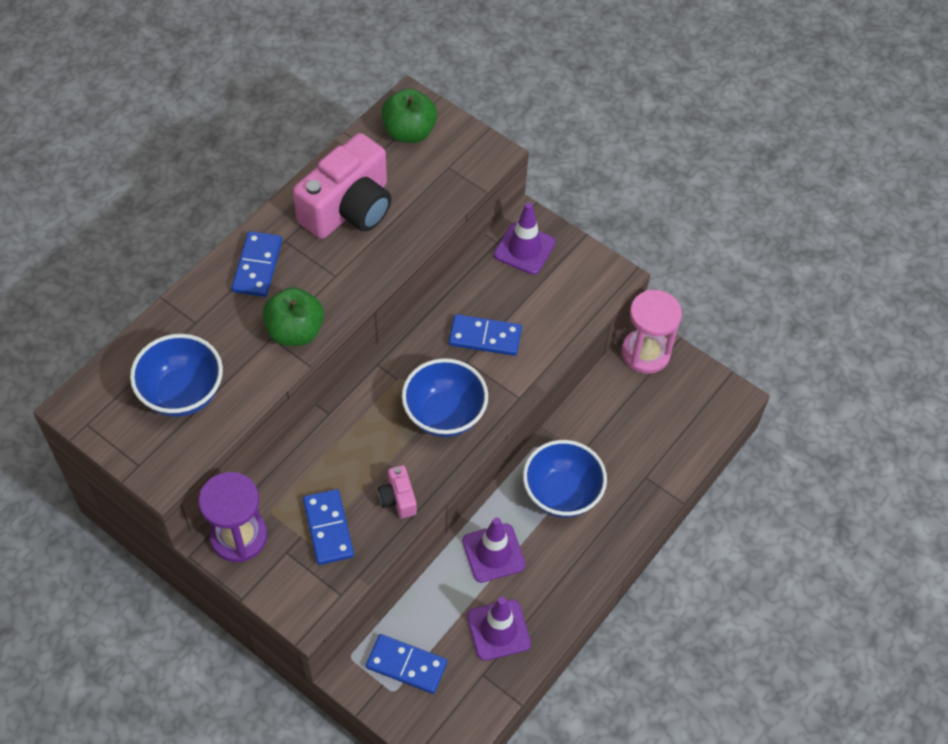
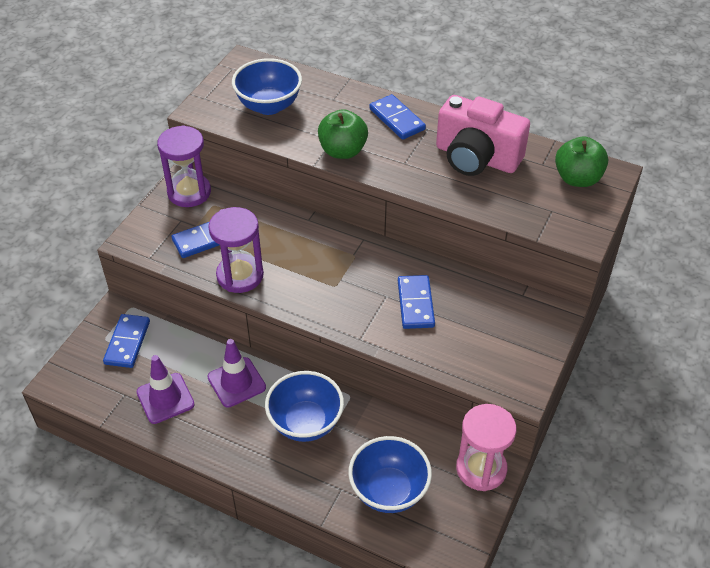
camera: 80 degrees right, 10 degrees down
blue domino [232,231,282,297] -> blue domino turned 60 degrees clockwise [369,94,426,140]
pink camera [378,465,417,518] -> purple hourglass [208,207,264,293]
blue bowl [402,358,488,437] -> blue bowl moved to [348,436,432,513]
purple traffic cone [494,202,556,275] -> none

